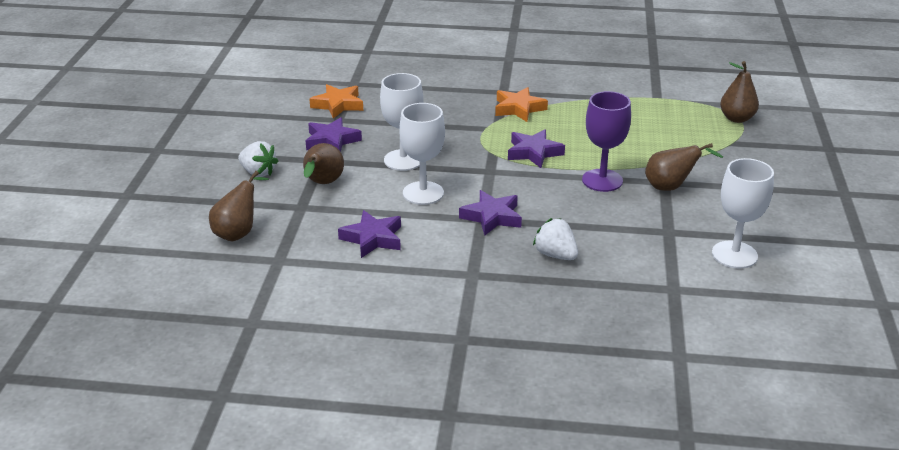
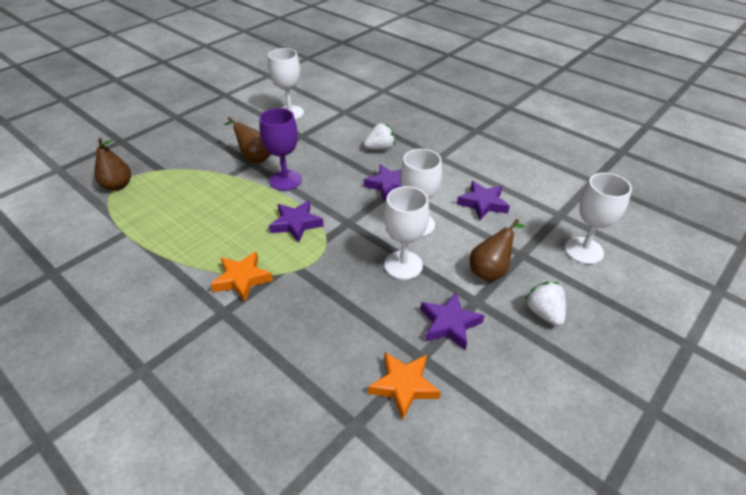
camera: 145 degrees left, 10 degrees up
brown pear [209,171,269,242] -> white goblet [565,173,632,264]
white strawberry [533,218,578,260] -> white strawberry turned 105 degrees counterclockwise [364,123,395,150]

